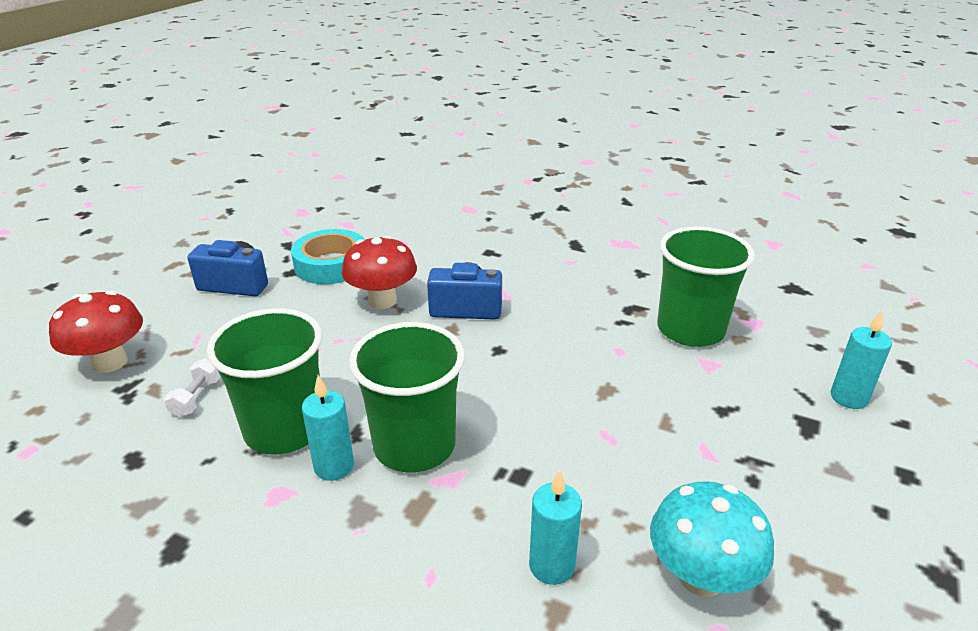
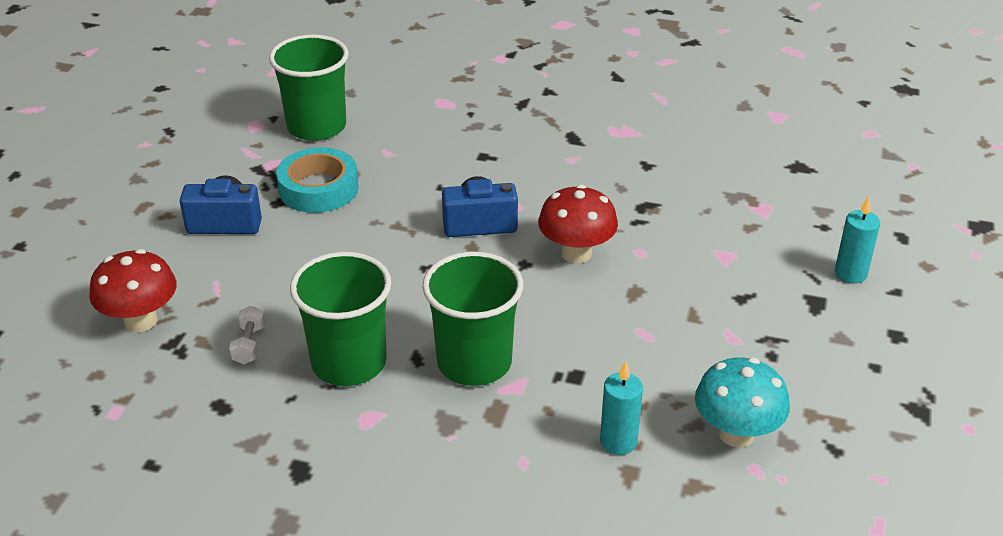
camera: 10 degrees left, 5 degrees up
turquoise candle [302,375,354,481] -> none
red mushroom [342,235,417,309] -> red mushroom moved to [538,184,618,263]
green cup [657,226,755,347] -> green cup moved to [269,35,349,141]

